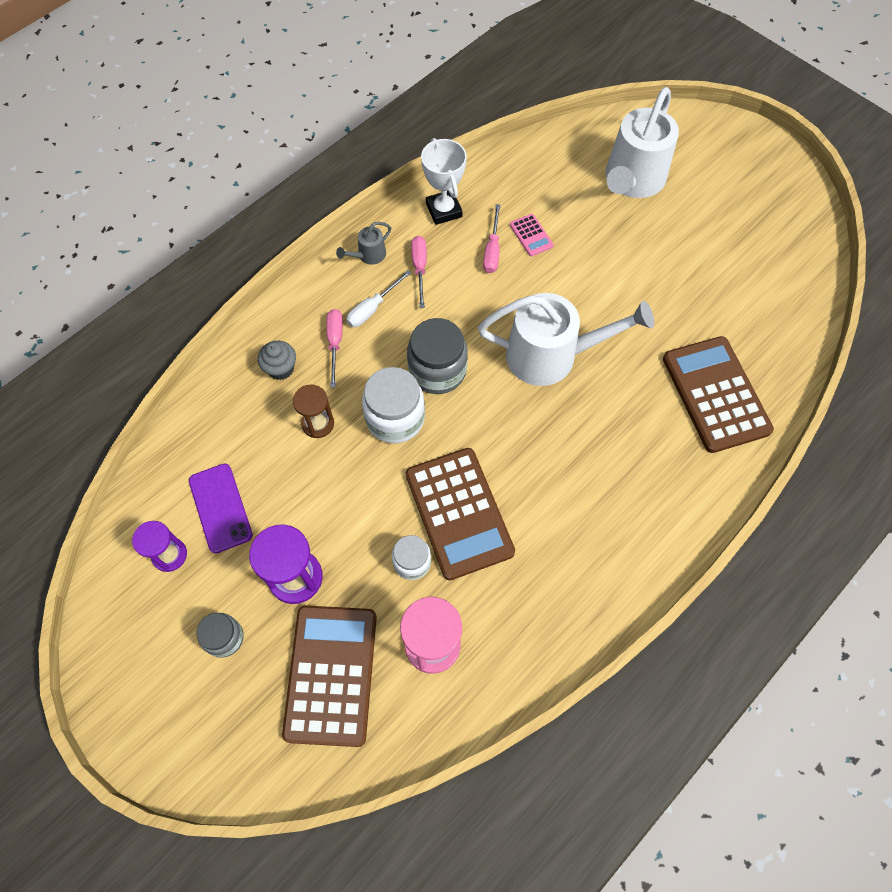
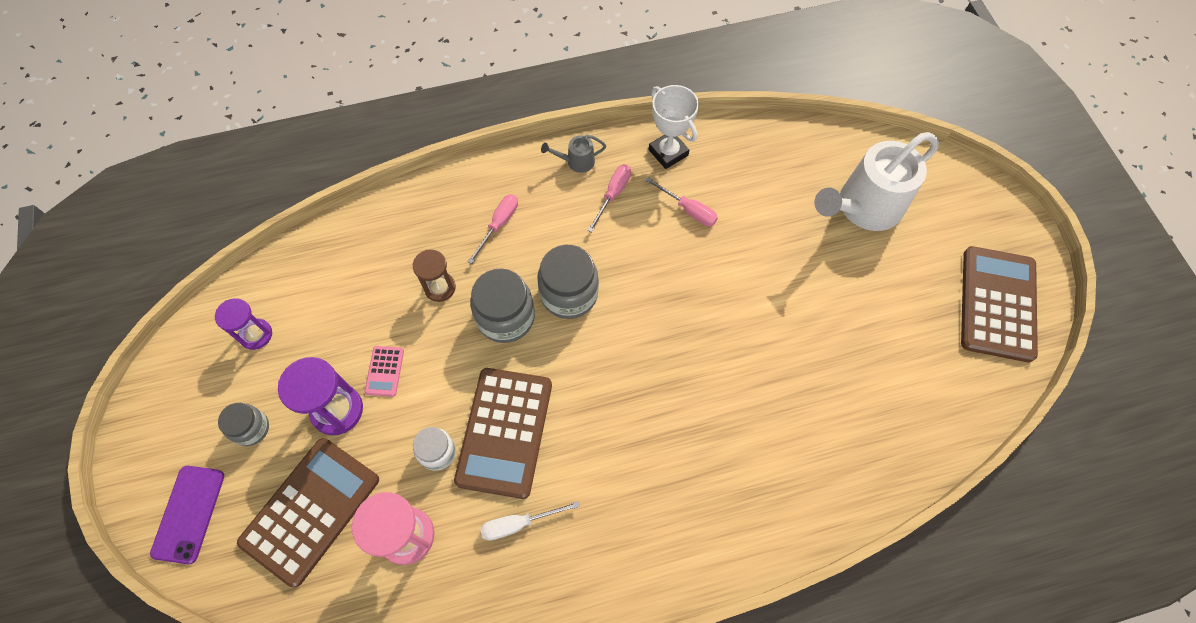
camera: 30 degrees right, 0 degrees up
purple phone [189,463,253,553] -> purple phone moved to [150,466,224,564]
grey cupcake [258,341,296,380] -> none
white screwdriver [346,270,411,327] -> white screwdriver moved to [480,501,580,541]
white jar [362,367,425,444] -> grey jar [470,269,535,343]
white trophy [421,138,467,225] -> white trophy turned 45 degrees counterclockwise [649,85,699,169]
white watering can [478,293,654,386] -> none
pink screwdriver [483,204,500,273] -> pink screwdriver turned 90 degrees counterclockwise [645,177,718,226]
pink calculator [510,214,554,256] -> pink calculator moved to [365,346,404,397]
brown calculator [663,336,774,453] -> brown calculator moved to [961,246,1038,362]

